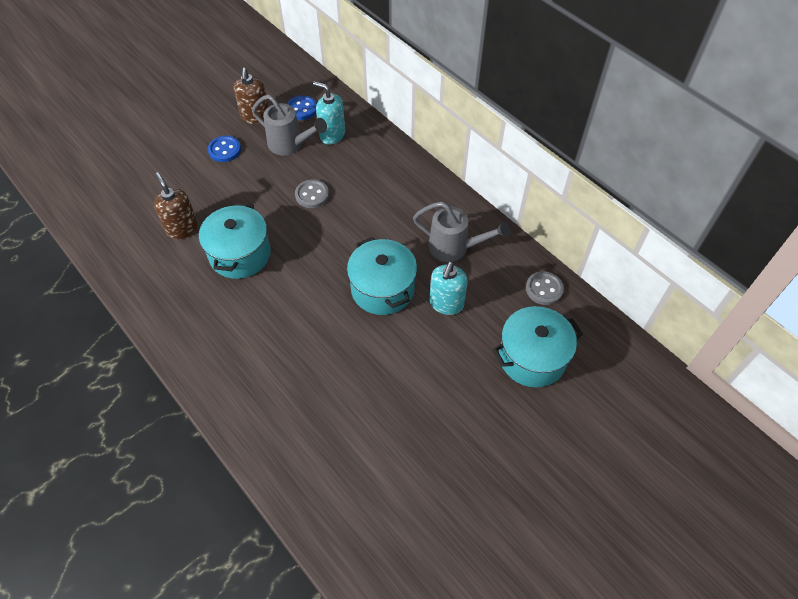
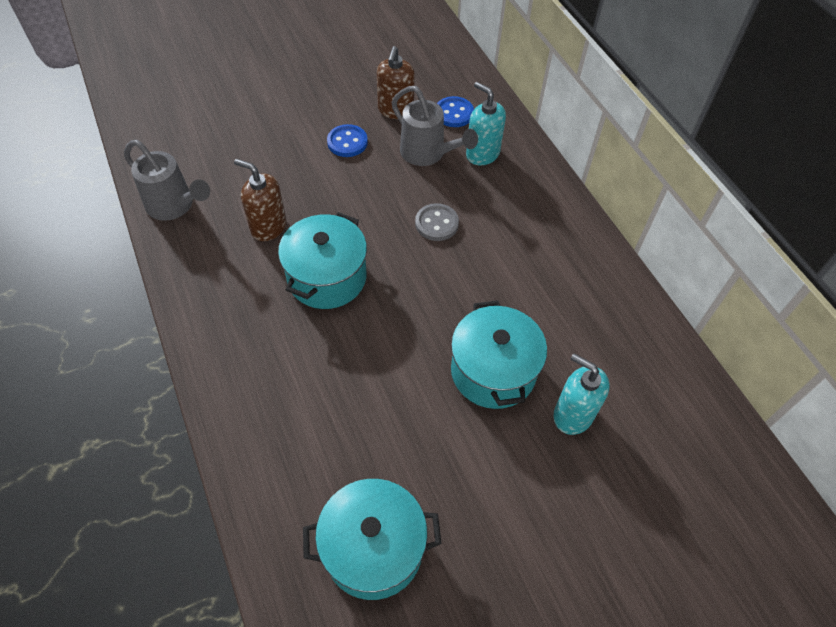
camera: 15 degrees right, 0 degrees up
brown soap dispenser [154,172,198,239] -> brown soap dispenser turned 45 degrees counterclockwise [234,159,287,241]
grey watering can [413,202,510,262] -> grey watering can moved to [124,140,210,221]
turquoise soap dispenser [430,262,468,315] -> turquoise soap dispenser turned 90 degrees clockwise [553,353,610,435]
turquoise pot [492,306,583,387] -> turquoise pot moved to [303,479,442,600]
grey button [526,271,564,305] -> none

